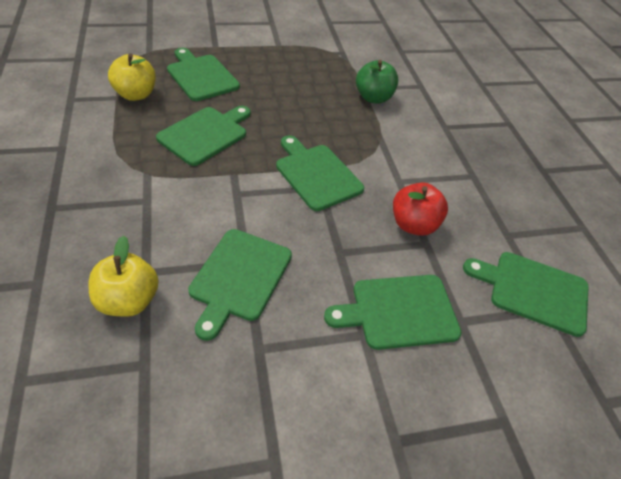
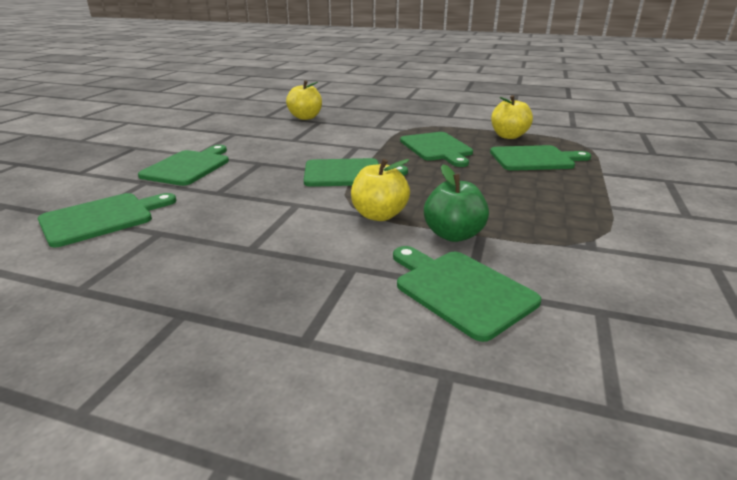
camera: 125 degrees right, 20 degrees down
green cutting board [188,229,292,341] -> green cutting board moved to [393,246,541,342]
red apple [393,182,448,236] -> none
none -> yellow apple [351,159,410,221]

